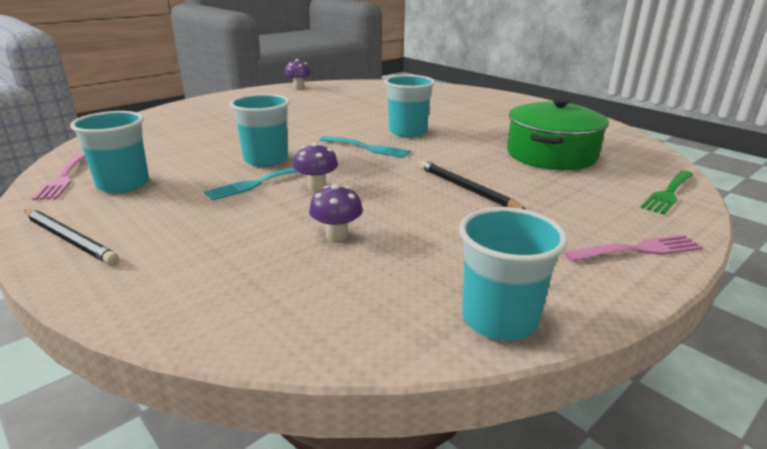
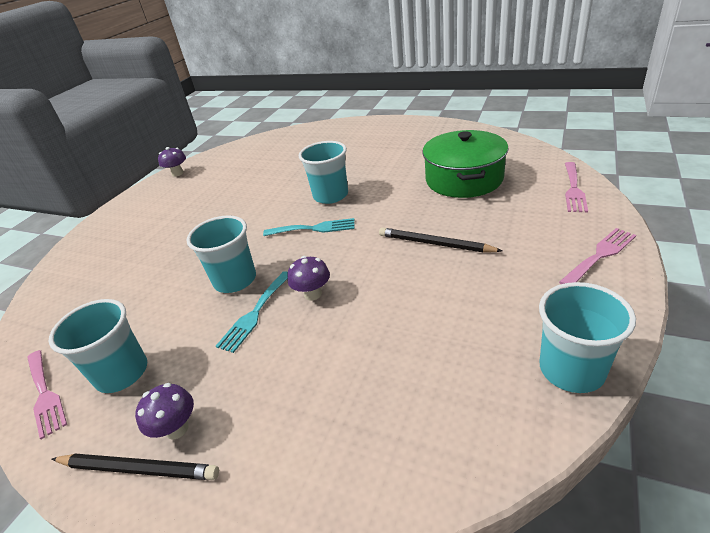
camera: 20 degrees left, 10 degrees up
purple mushroom [309,184,363,242] -> purple mushroom moved to [135,383,194,440]
green fork [640,171,694,215] -> pink fork [565,162,588,212]

